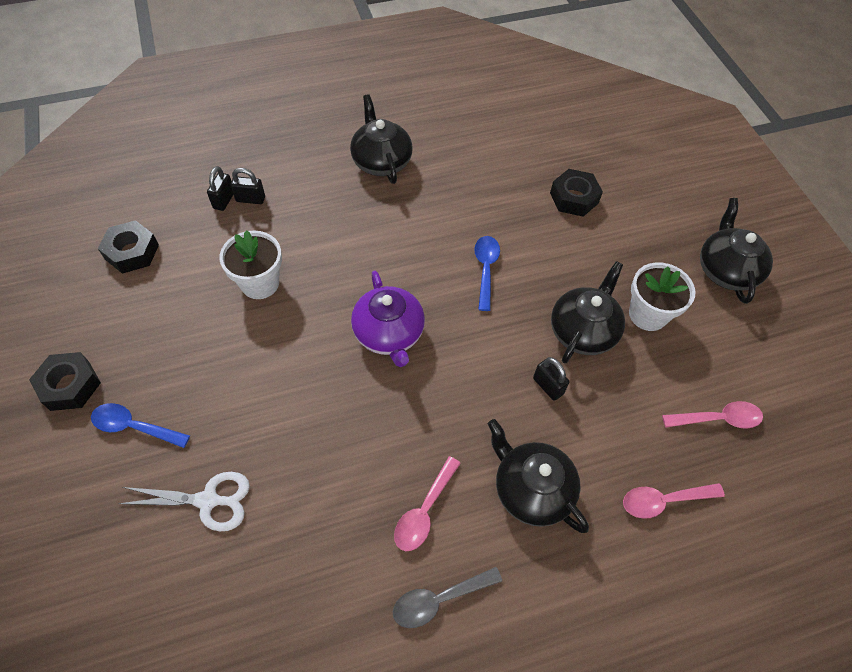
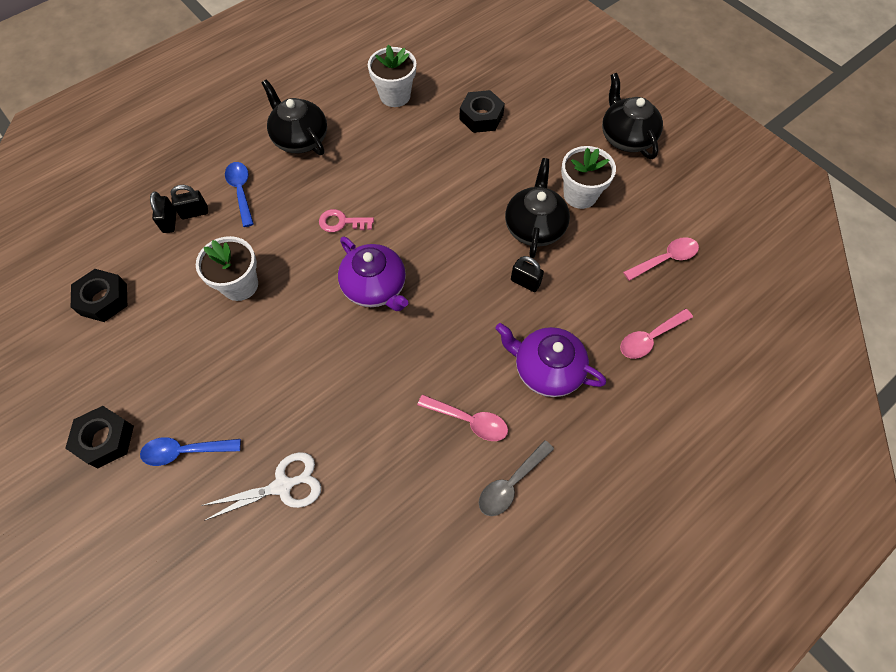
camera: 20 degrees left, 5 degrees up
pink spoon [394,456,461,551] -> pink spoon turned 75 degrees counterclockwise [417,394,508,441]
blue spoon [474,236,500,311] -> blue spoon moved to [225,162,254,227]
black teapot [488,419,589,533] -> purple teapot [495,323,606,397]
none -> pink key [319,209,374,232]
none -> white flower pot [368,45,416,107]

